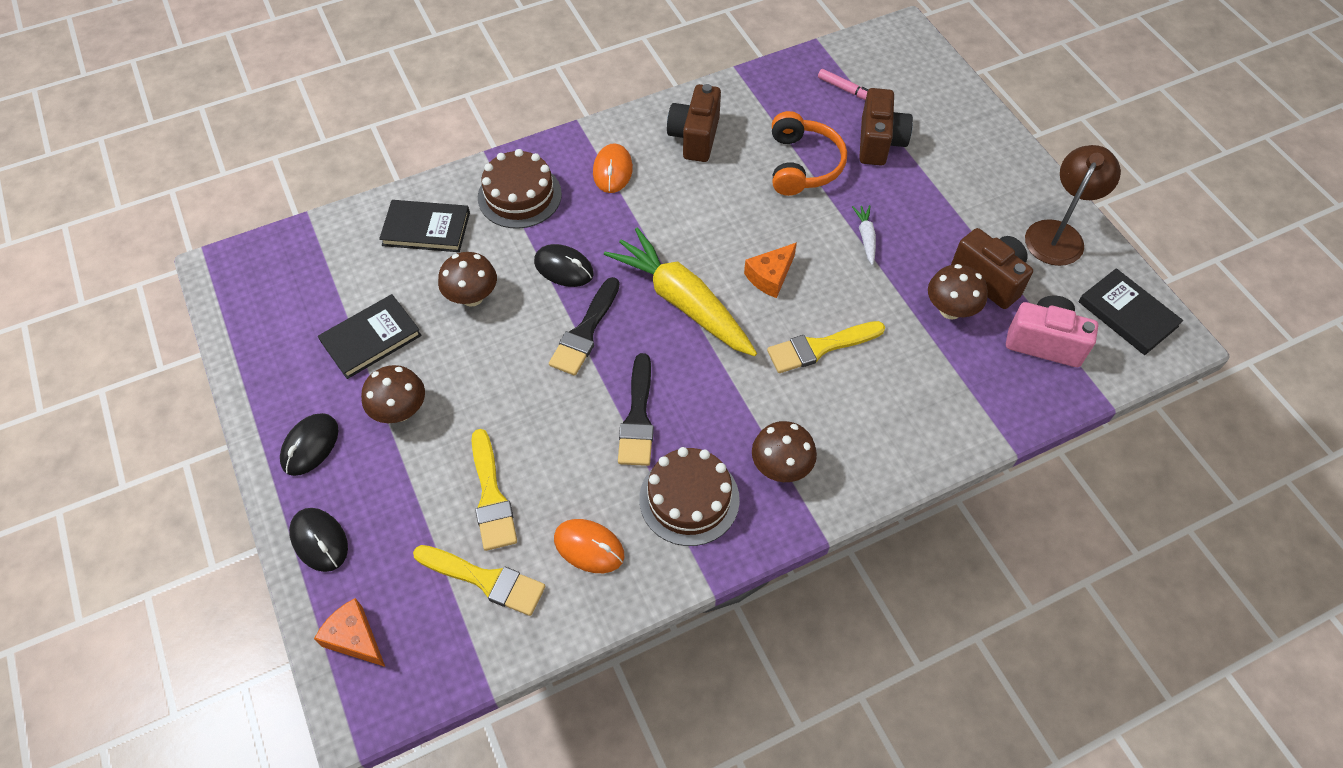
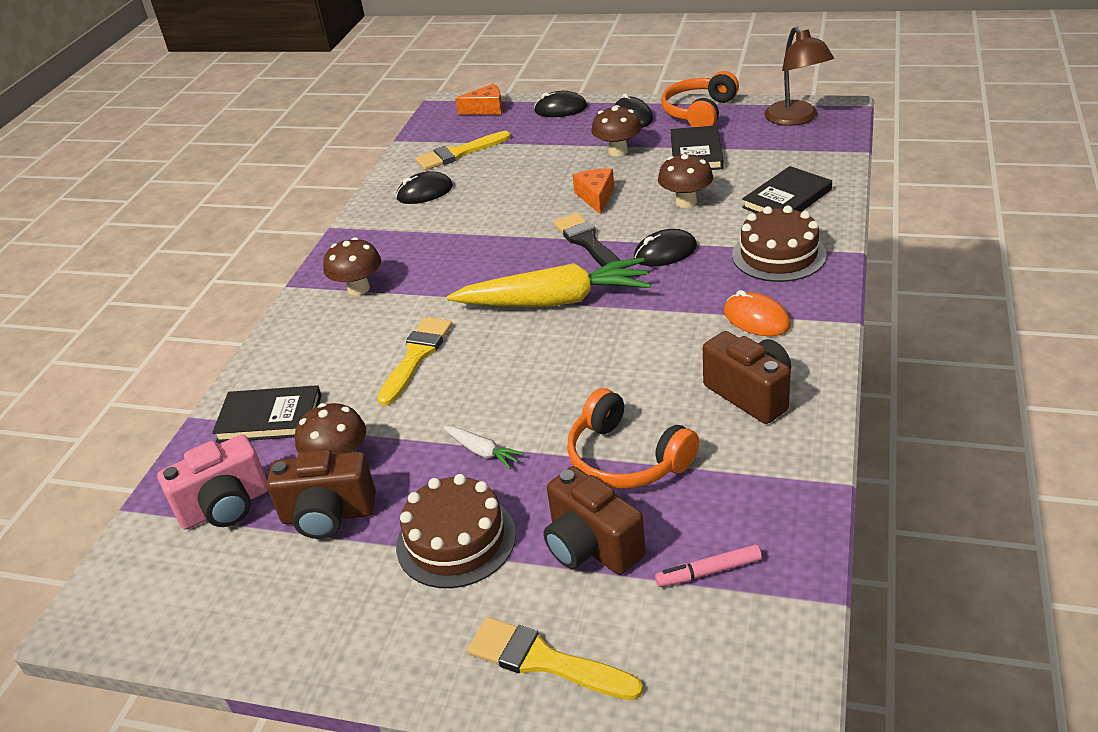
camera: 135 degrees right, 20 degrees down
yellow brush [472,429,517,551] -> yellow brush moved to [467,617,643,700]
orange mouse [554,519,625,573] -> black mouse [396,171,453,204]
black brush [618,353,654,466] -> none
brown cake [639,447,740,546] -> brown cake moved to [396,474,516,588]
orange cheese [744,242,797,298] -> orange cheese moved to [573,169,614,214]
brown lamp [1025,145,1121,266] -> brown lamp moved to [764,27,834,126]
black book [1078,268,1183,355] -> black book moved to [212,385,322,443]
none -> orange headphones [661,71,739,127]

